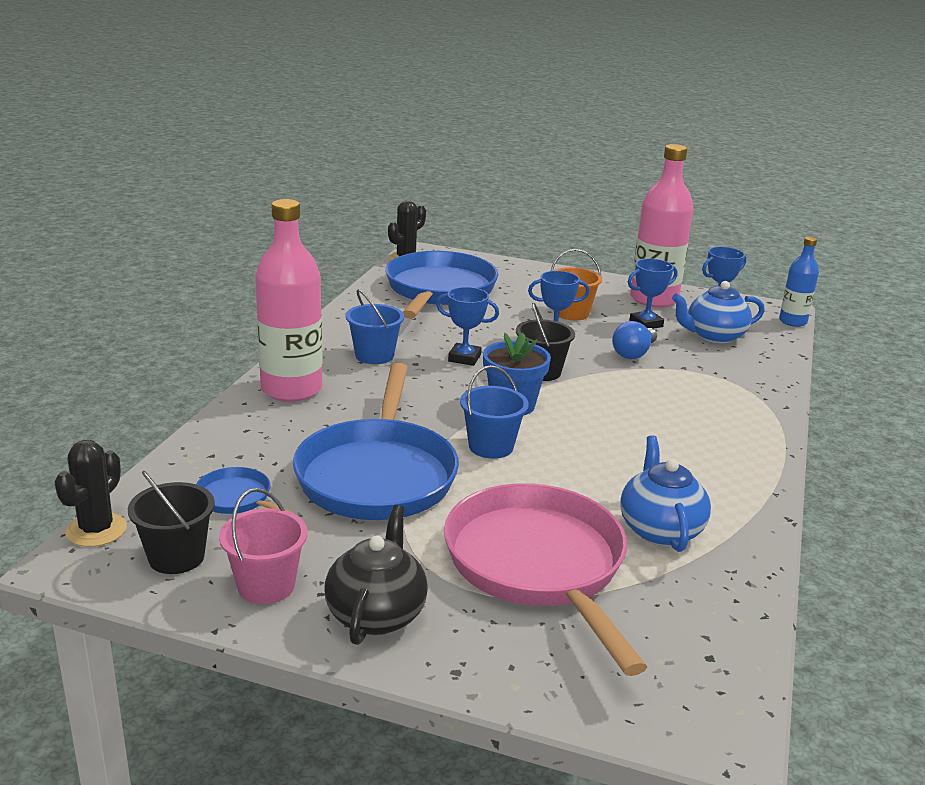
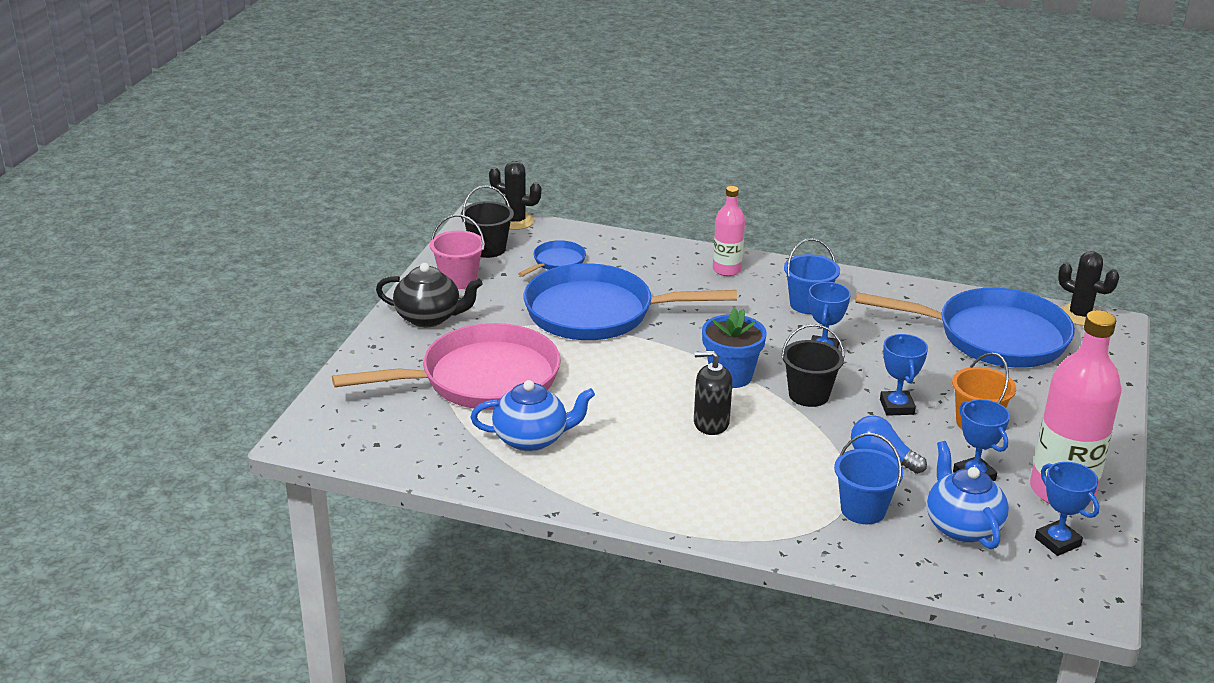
camera: 90 degrees right, 5 degrees up
pink bottle [255,199,323,402] -> pink bottle [713,186,745,276], size x0.55
blue bucket [460,365,529,459] -> blue bucket moved to [834,433,903,524]
blue bottle [779,237,819,327] -> none
none -> black soap dispenser [694,350,733,435]

